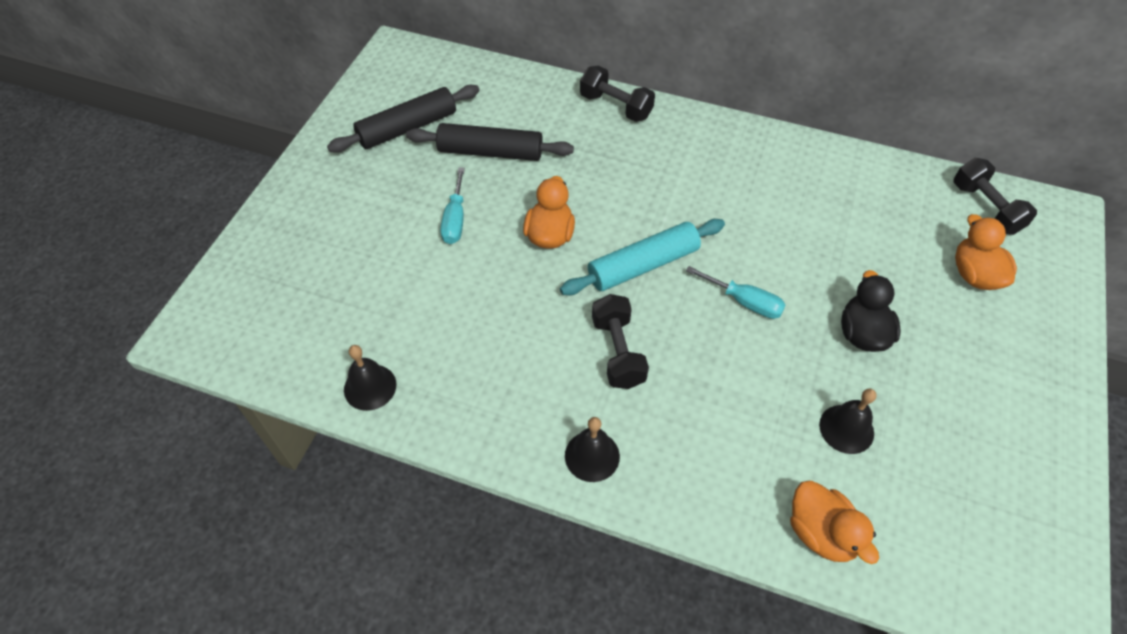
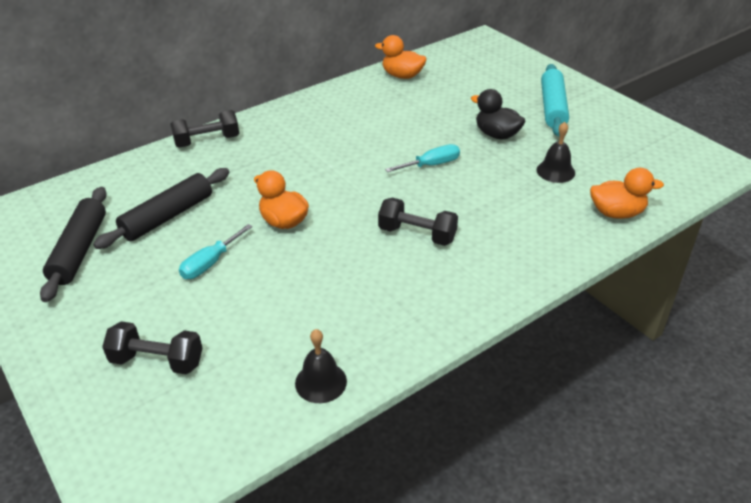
camera: 55 degrees left, 15 degrees down
turquoise screwdriver [441,168,465,244] -> turquoise screwdriver turned 90 degrees clockwise [179,224,253,279]
turquoise rolling pin [560,219,725,295] -> turquoise rolling pin moved to [541,64,569,136]
black bell [565,417,620,482] -> none
black dumbbell [953,158,1037,235] -> black dumbbell moved to [102,321,202,374]
orange duck [955,214,1017,290] -> orange duck moved to [375,35,427,79]

